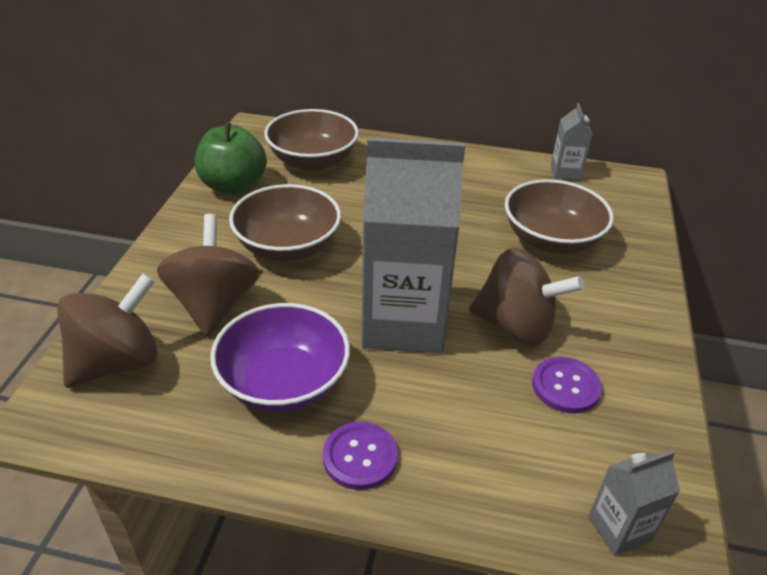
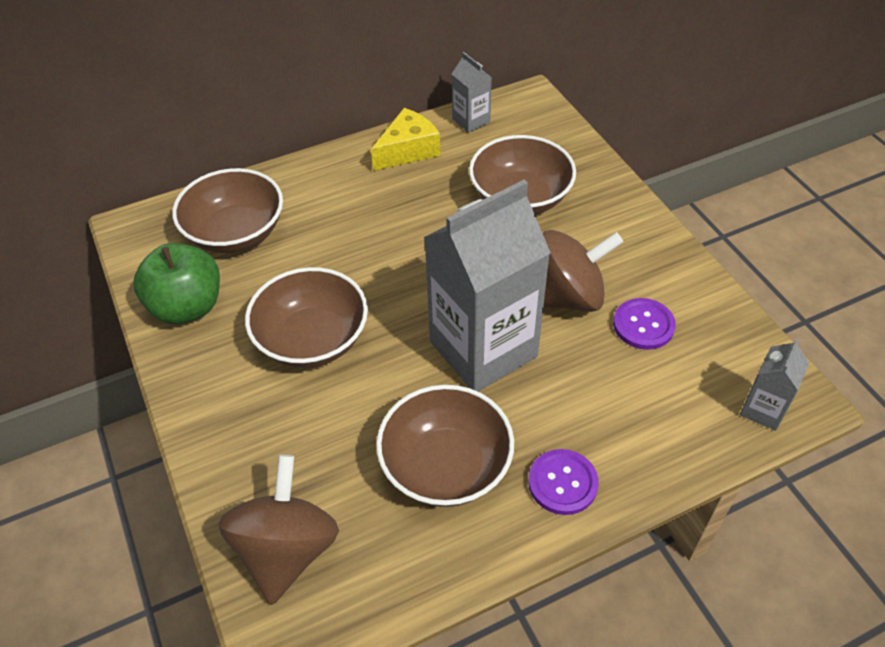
camera: 35 degrees left, 10 degrees up
brown spinning top [157,214,259,336] -> none
purple bowl [210,303,350,412] -> brown bowl [376,385,514,507]
none -> yellow cheese [371,108,440,171]

